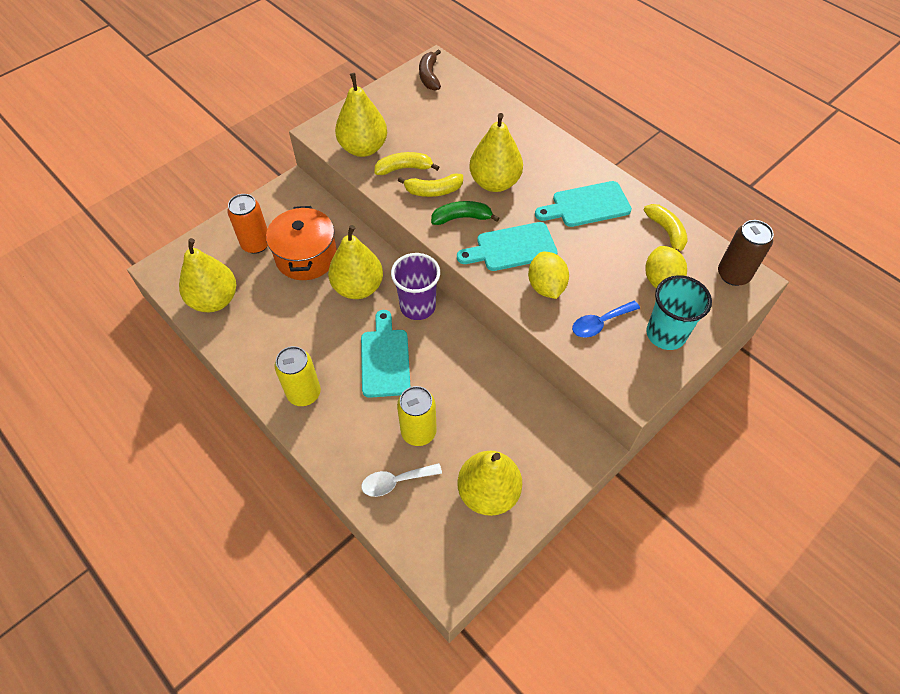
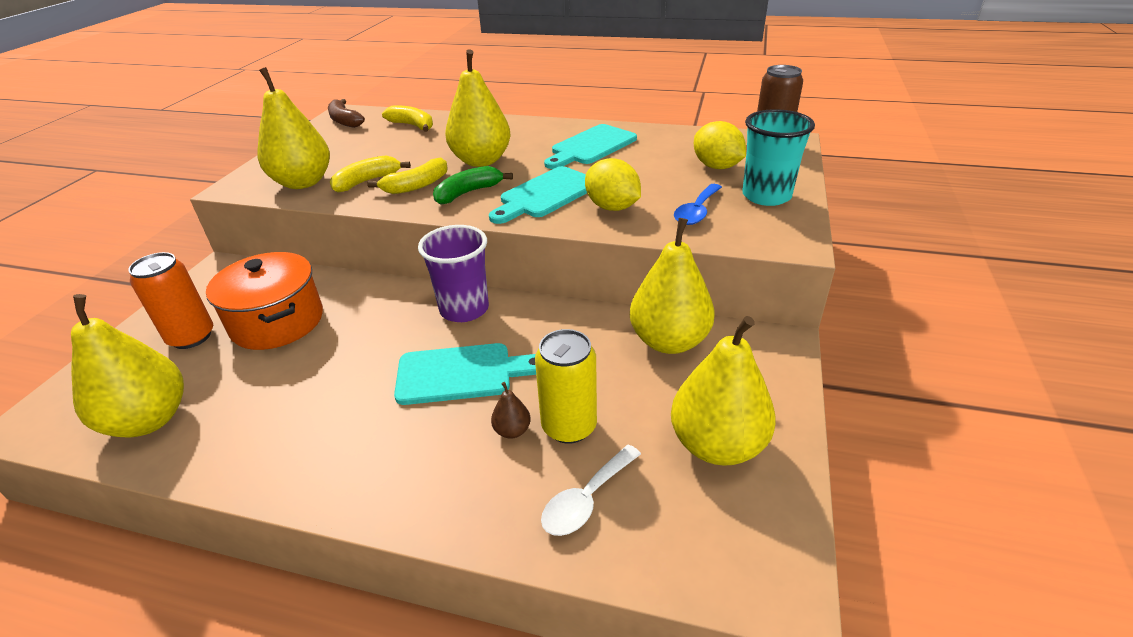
camera: 30 degrees left, 20 degrees down
yellow can [275,346,321,406] -> none
yellow pear [328,225,383,299] -> yellow pear moved to [630,218,715,354]
turquoise cutting board [361,310,410,398] -> turquoise cutting board turned 120 degrees clockwise [394,343,536,405]
yellow banana [644,204,688,252] -> yellow banana moved to [382,105,433,132]
none -> brown pear [491,382,531,439]

